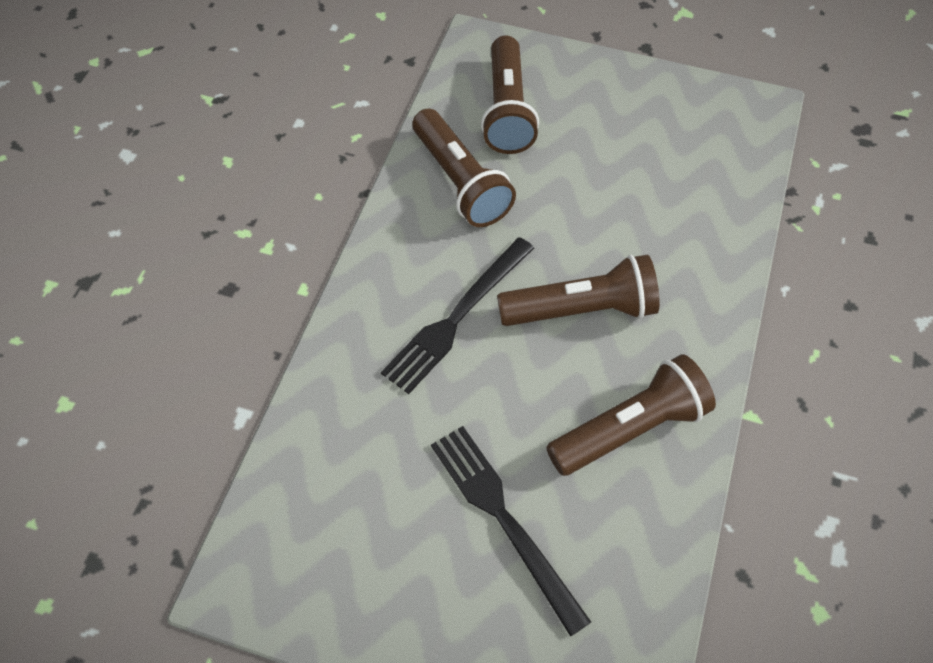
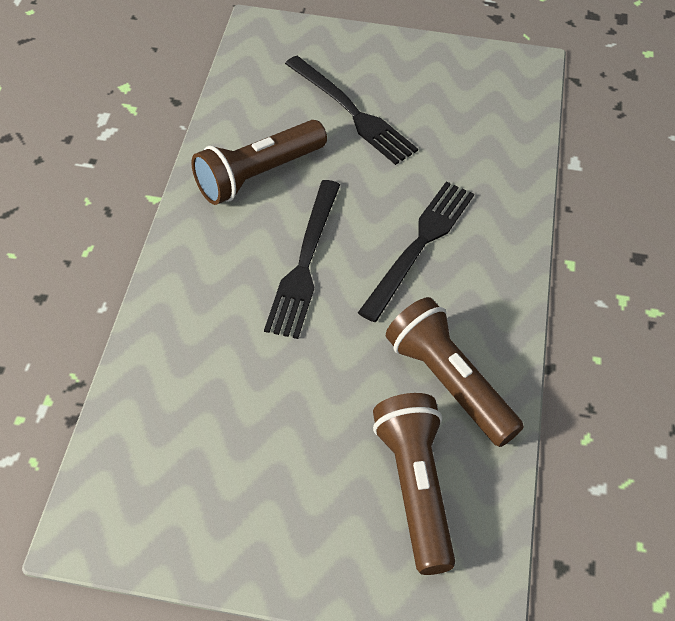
camera: 170 degrees right, 5 degrees down
brown flashlight [497,254,660,326] -> black fork [264,180,340,339]

